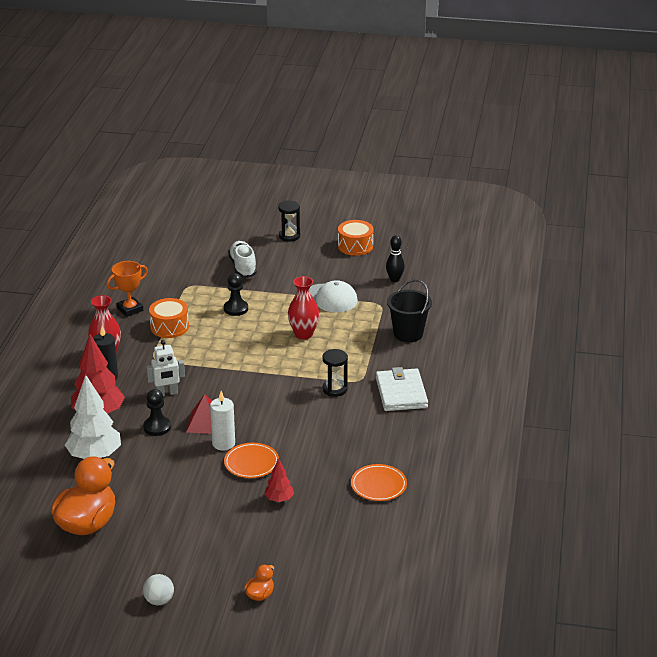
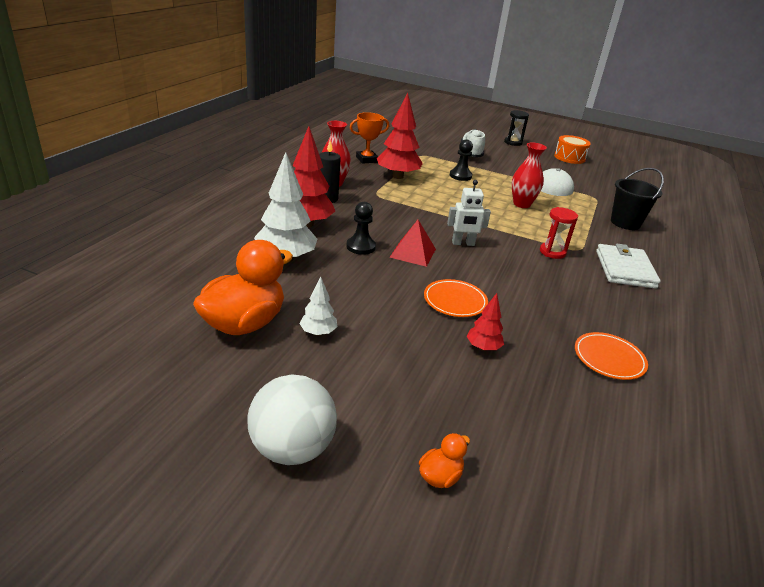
camera: 10 degrees right, 0 degrees up
white ball [143,574,174,606] -> white ball [247,375,337,465], size x1.86
white robot [146,340,185,396] -> white robot moved to [447,180,491,246]
orange drum [149,298,189,338] -> red tree [377,93,423,179]
white candle [210,391,235,451] -> none
black hourglass [322,349,348,397] -> red hourglass [540,207,578,259]
black bowling pin [386,235,405,282] -> none
none -> white tree [299,276,338,336]

